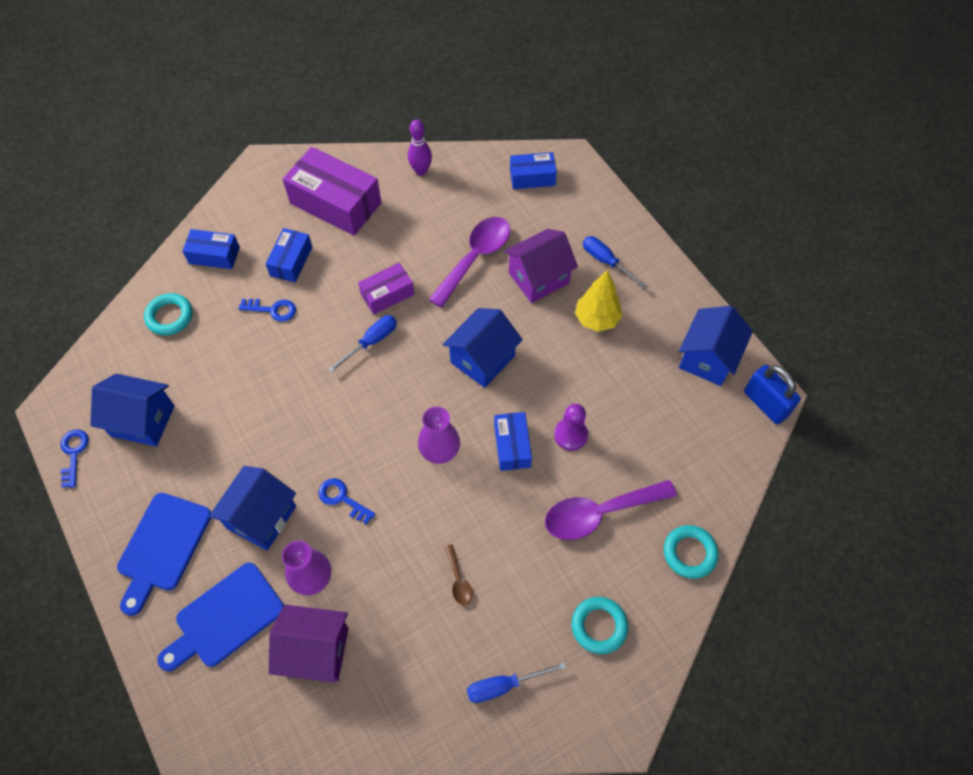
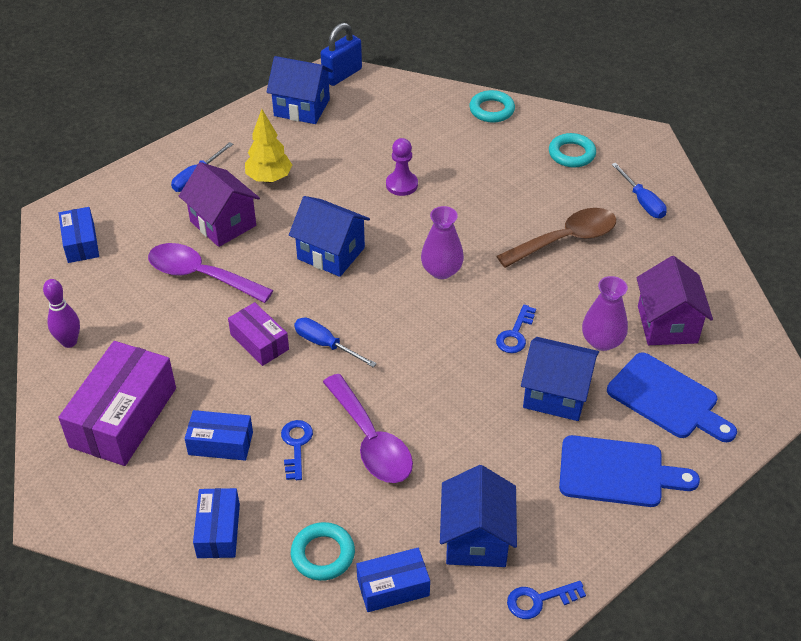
camera: 100 degrees left, 15 degrees down
brown spoon [445,544,473,605] -> brown spoon [496,208,616,268], size x2.22
blue box [494,412,532,471] -> blue box moved to [356,548,430,612]
purple spoon [545,480,677,540] -> purple spoon moved to [323,374,413,483]

